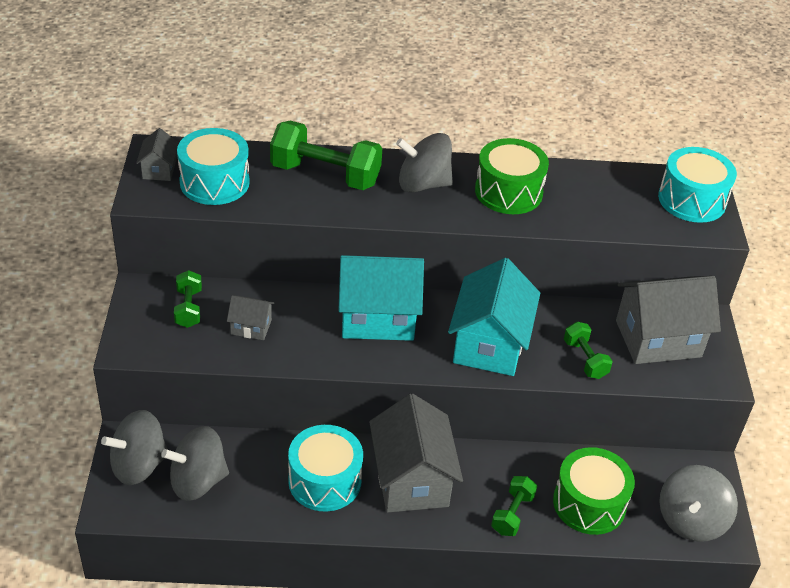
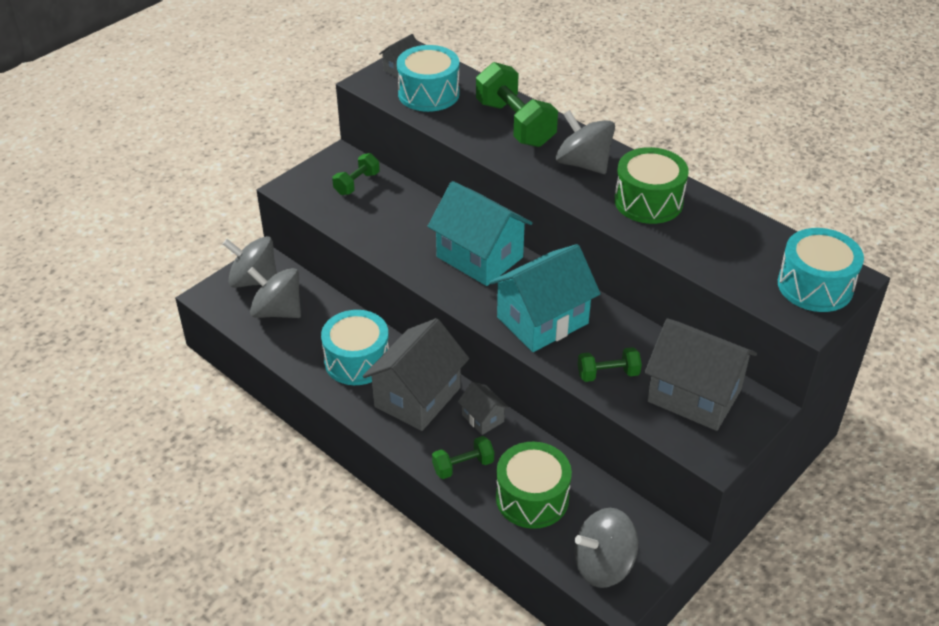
camera: 45 degrees right, 0 degrees up
grey house [227,295,274,340] -> grey house moved to [458,382,509,435]
green dumbbell [564,322,613,379] -> green dumbbell turned 60 degrees clockwise [578,347,642,382]

